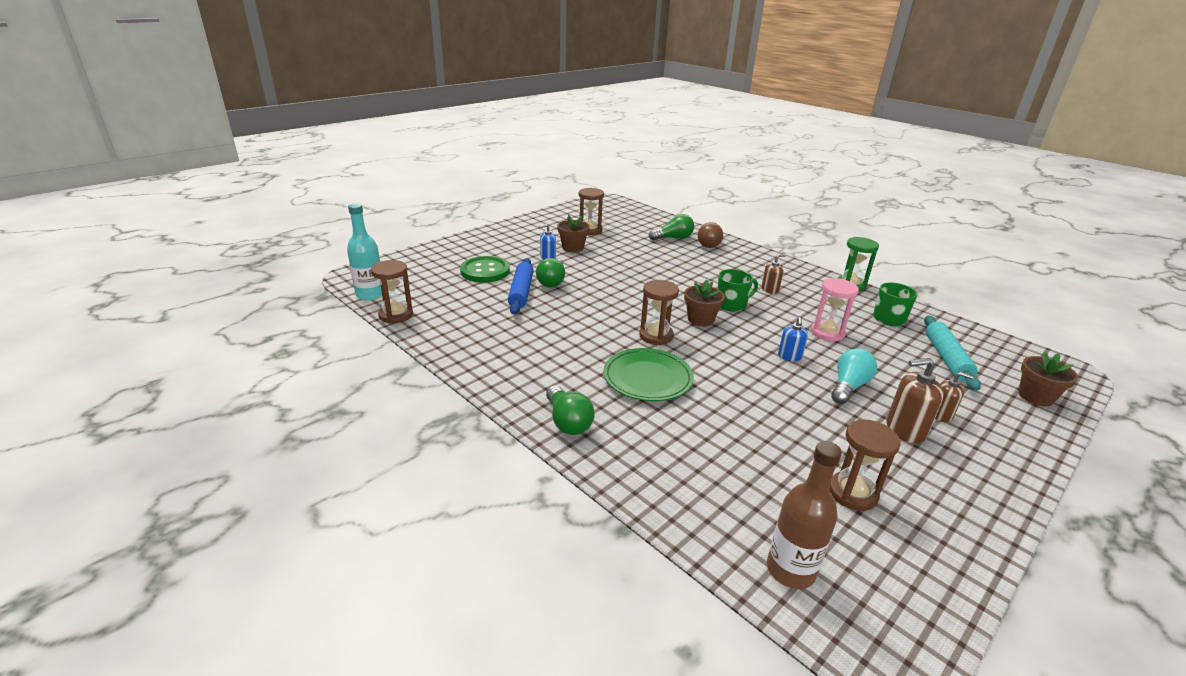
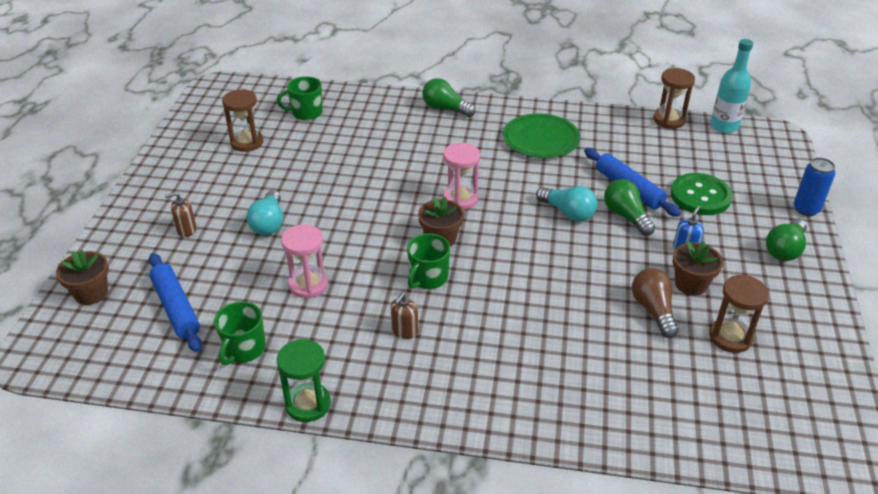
camera: 145 degrees right, 10 degrees up
green plate [603,348,694,401] -> green plate moved to [503,113,580,158]
brown hourglass [639,280,679,345] -> pink hourglass [443,143,480,210]
green light bulb [649,214,694,241] -> green light bulb moved to [766,219,807,261]
brown light bulb [698,222,723,248] -> brown light bulb moved to [632,268,679,338]
brown bottle [767,441,842,589] -> none
blue soap dispenser [778,317,808,361] -> none
brown soap dispenser [887,358,944,444] -> none
turquoise rolling pin [924,316,981,391] -> blue rolling pin [149,253,202,352]
none -> green mug [277,76,323,120]
none -> turquoise light bulb [536,186,597,222]
none -> blue can [794,158,835,216]

